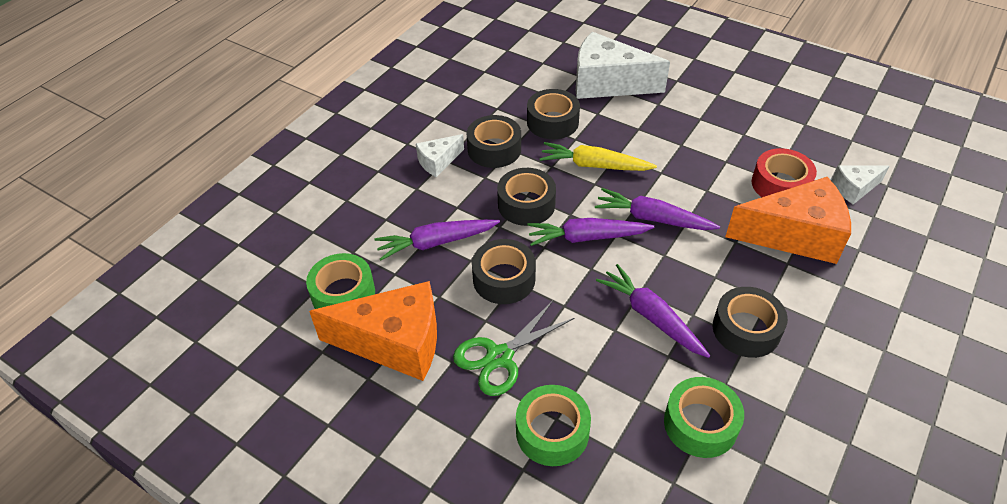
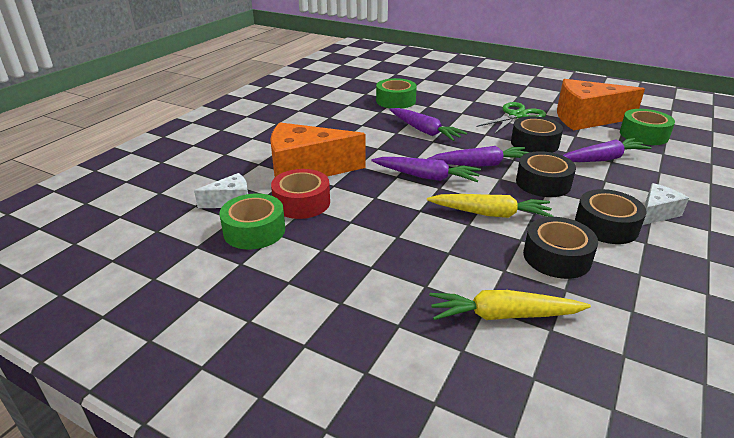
camera: 175 degrees right, 15 degrees down
green tape [516,385,591,466] -> green tape moved to [219,193,285,250]
white cheese [576,32,670,99] -> yellow carrot [429,290,591,320]
black tape [713,287,788,358] -> none

